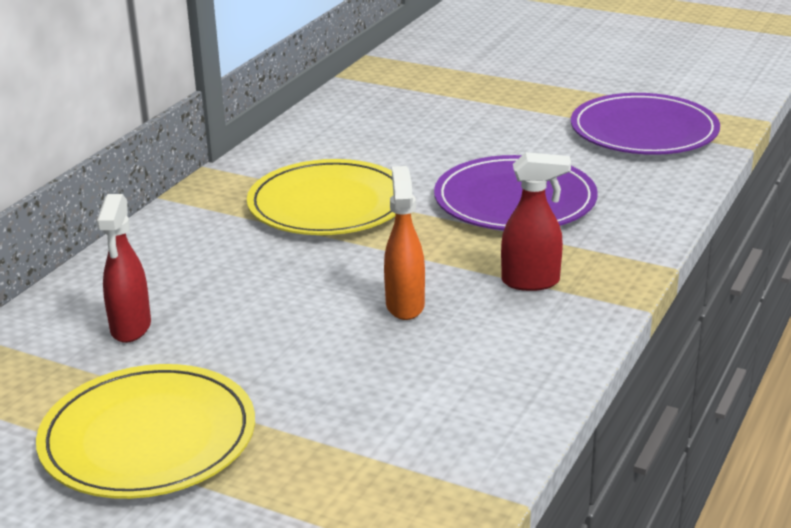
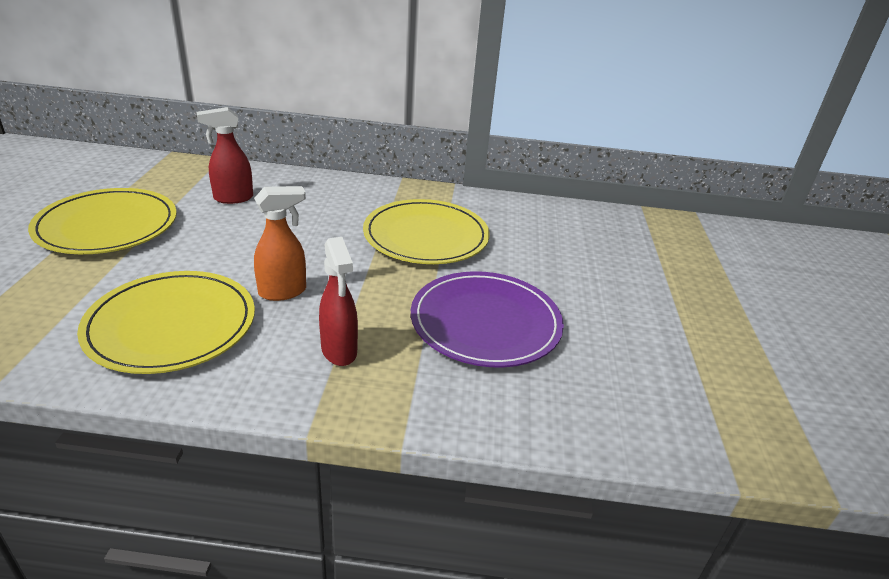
camera: 65 degrees right, 5 degrees up
purple plate [571,93,720,155] -> none
none -> yellow plate [77,271,255,374]

